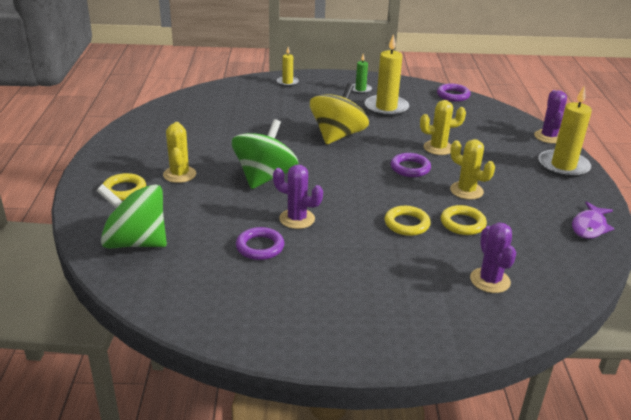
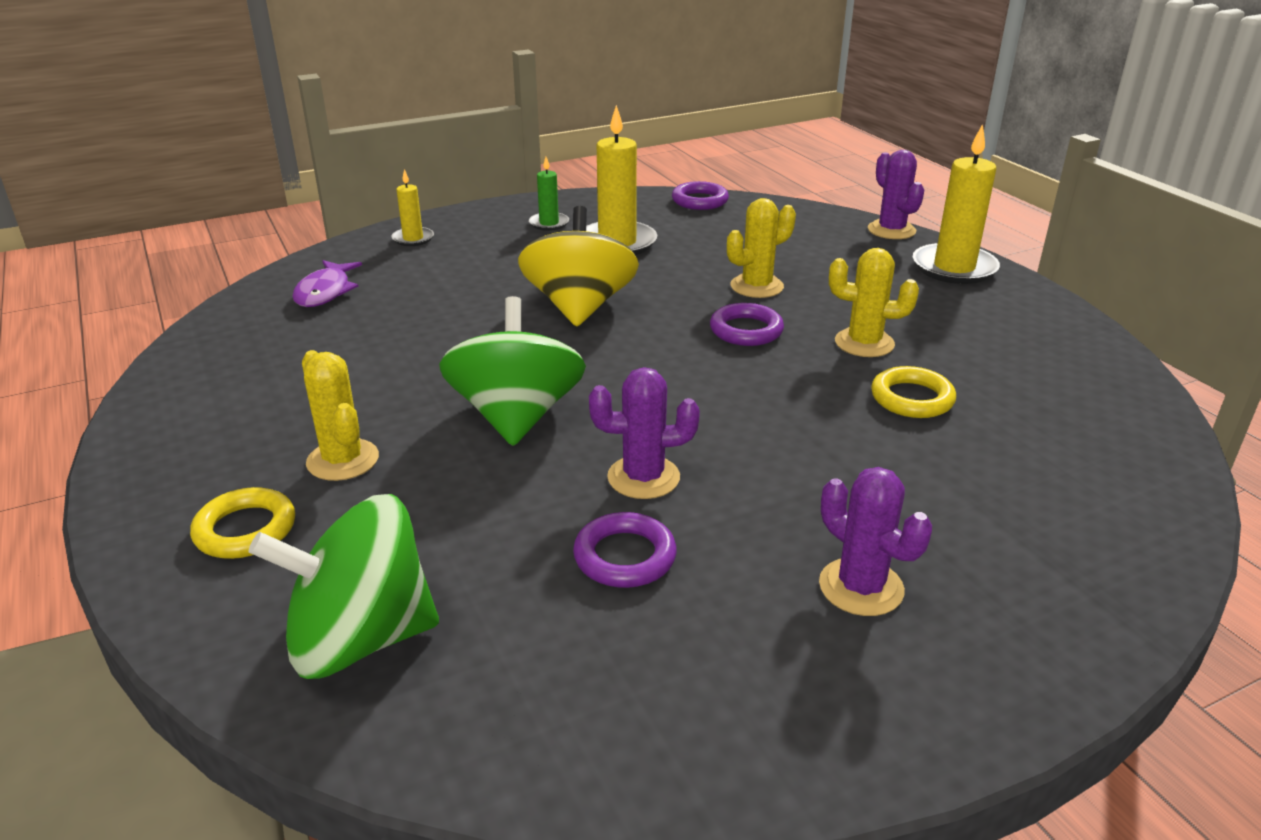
camera: 25 degrees left, 0 degrees up
yellow ring [385,206,431,236] -> none
purple cactus [470,223,516,293] -> purple cactus moved to [819,467,932,616]
purple fish [572,201,615,239] -> purple fish moved to [292,260,362,307]

